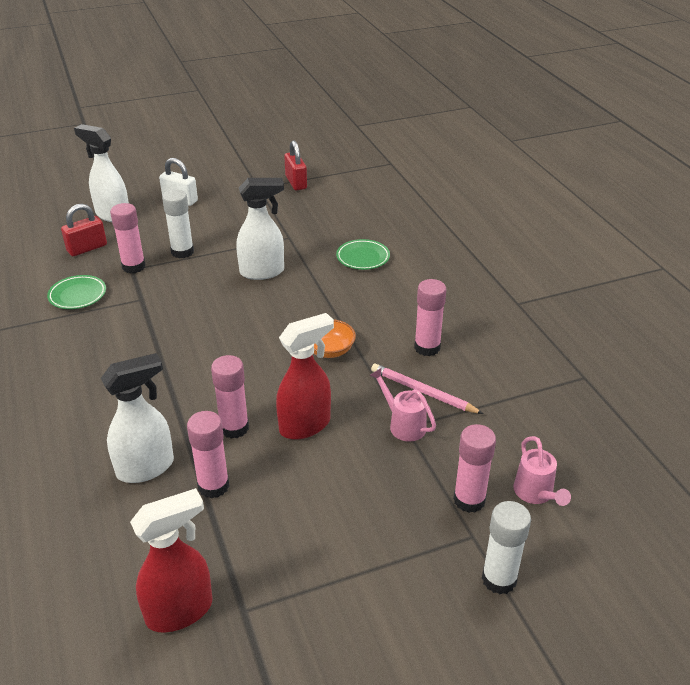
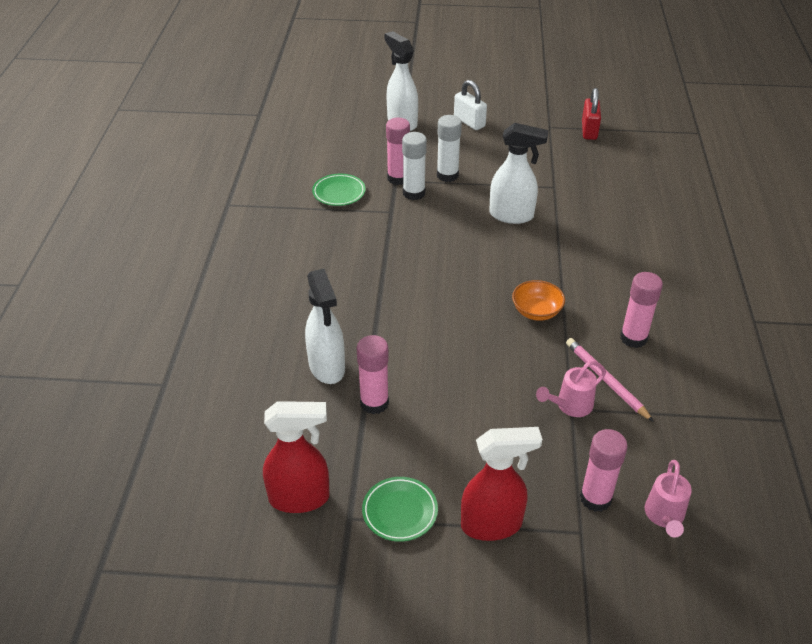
camera: 25 degrees right, 5 degrees up
red padlock [61,204,107,256] -> none
white spray bottle [101,353,174,483] -> white spray bottle turned 75 degrees clockwise [305,269,345,384]
pink glue stick [211,355,249,439] -> none
red spray bottle [276,313,334,440] -> red spray bottle moved to [461,427,542,541]
green plate [336,239,390,270] -> green plate moved to [362,477,438,542]
pink watering can [369,368,436,442] -> pink watering can turned 105 degrees counterclockwise [536,361,606,417]
white glue stick [482,501,531,595] -> white glue stick moved to [402,132,427,200]

